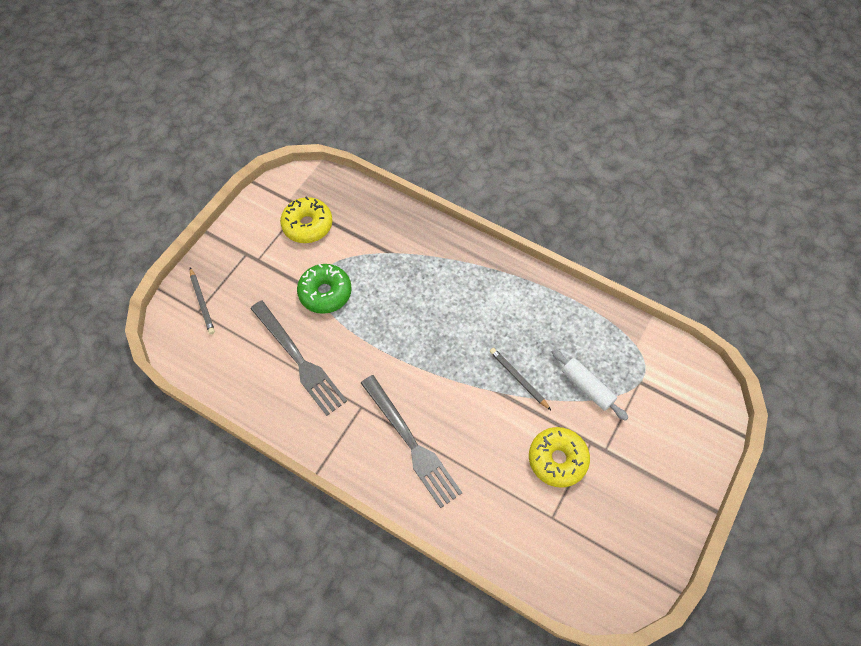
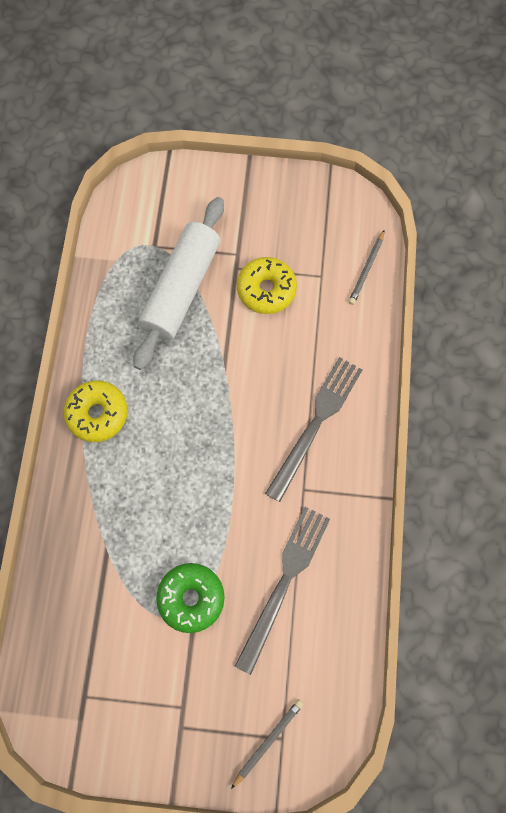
camera: 115 degrees left, 10 degrees up
yellow donut [280,196,333,243] -> yellow donut moved to [64,380,128,442]
grey pencil [490,348,551,410] -> grey pencil moved to [349,230,385,305]
white rolling pin [552,349,628,421] -> white rolling pin [133,197,224,370], size x1.92

